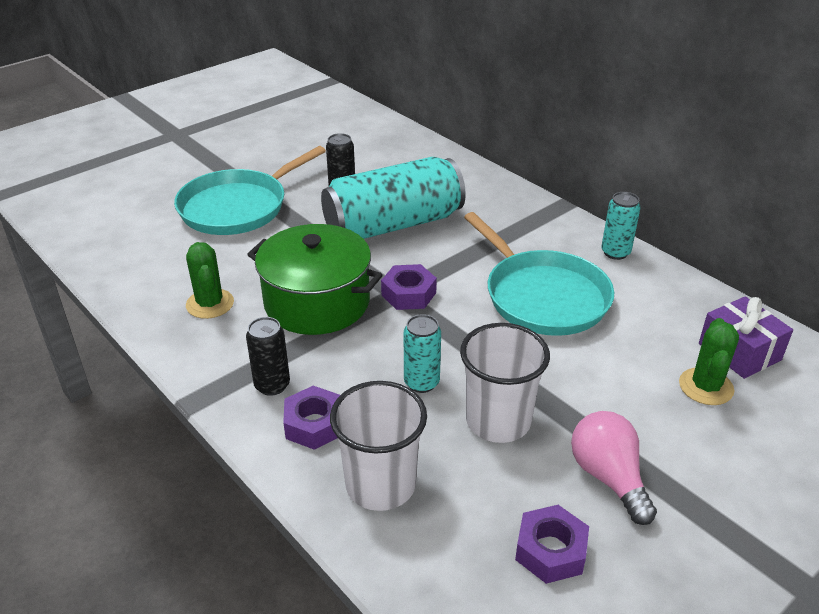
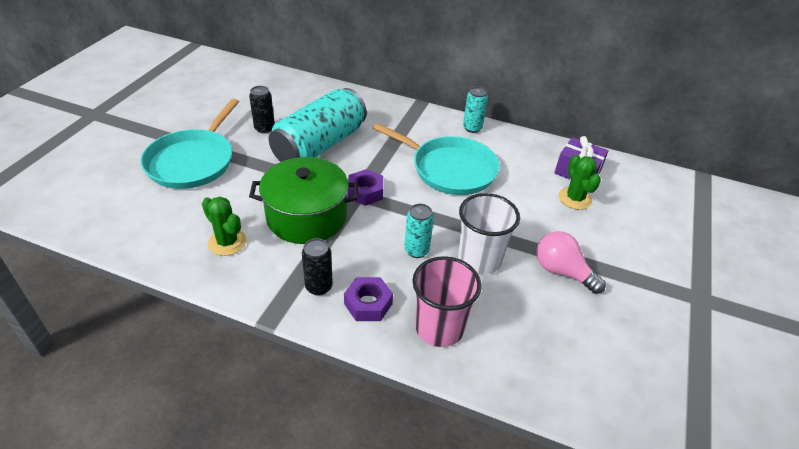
camera: 30 degrees left, 5 degrees up
white cup [330,381,427,511] -> pink cup [412,256,481,347]
purple nut [515,505,589,584] -> none

